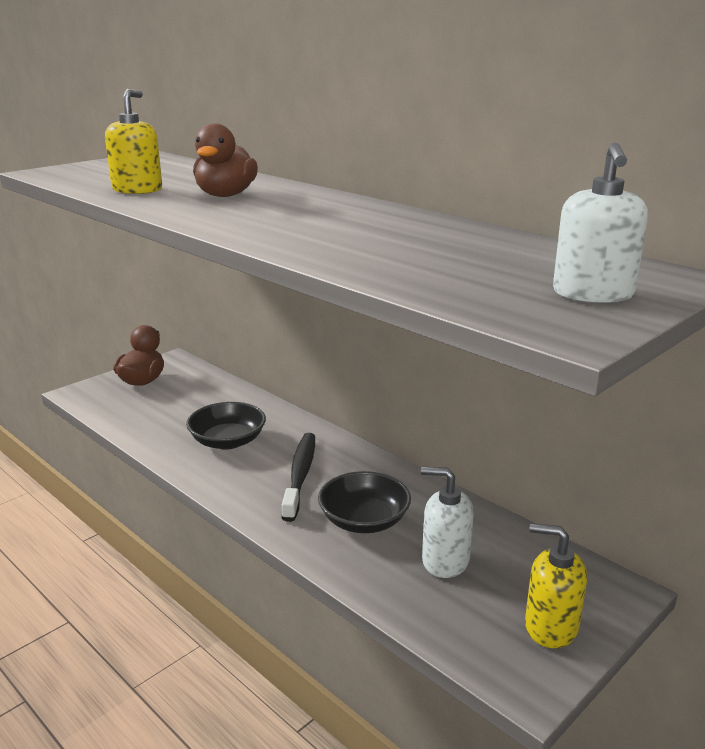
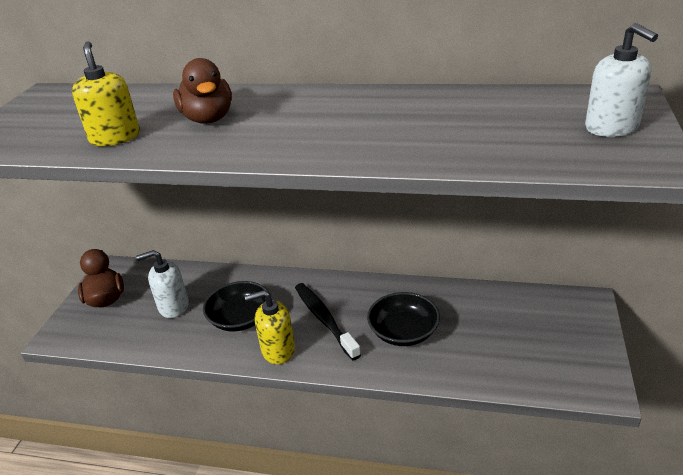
camera: 30 degrees left, 10 degrees up
white soap dispenser [421,467,474,578] -> white soap dispenser moved to [136,250,189,318]
yellow soap dispenser [525,523,587,648] -> yellow soap dispenser moved to [245,290,295,364]

